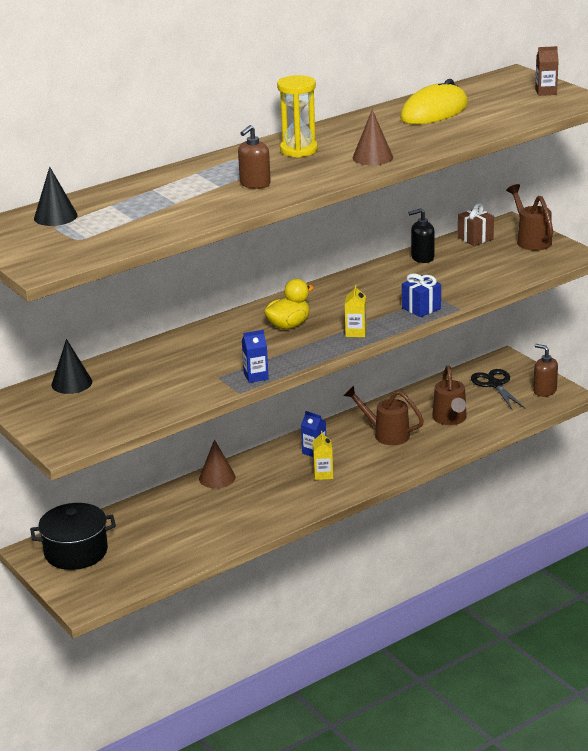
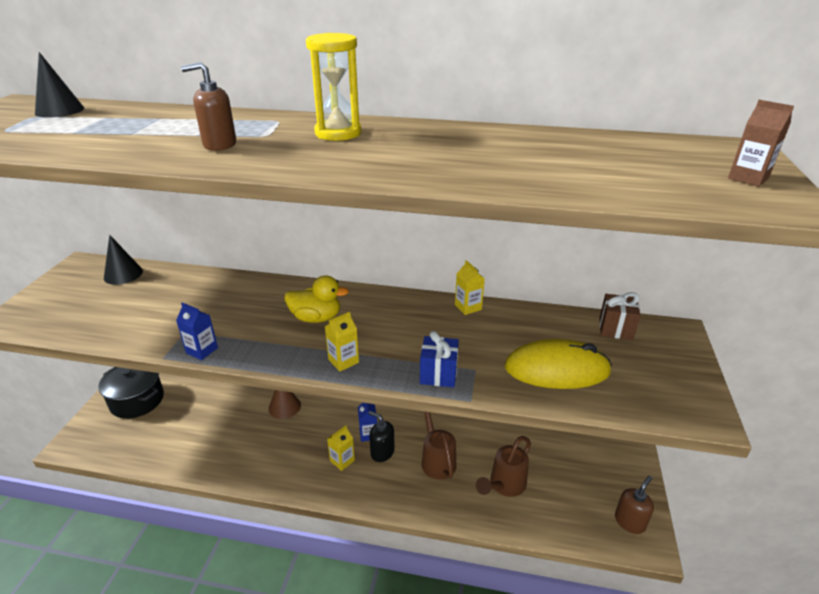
camera: 45 degrees right, 5 degrees up
brown cone [353,110,393,165] -> none
yellow mouse [400,79,468,124] -> yellow mouse moved to [505,339,612,389]
black soap dispenser [409,208,435,263] -> black soap dispenser moved to [368,411,395,462]
black scissors [471,369,525,409] -> none
brown watering can [506,184,553,251] -> none
brown soap dispenser [533,344,558,397] -> brown soap dispenser turned 45 degrees clockwise [615,476,654,534]
none -> yellow carton [455,260,485,315]

